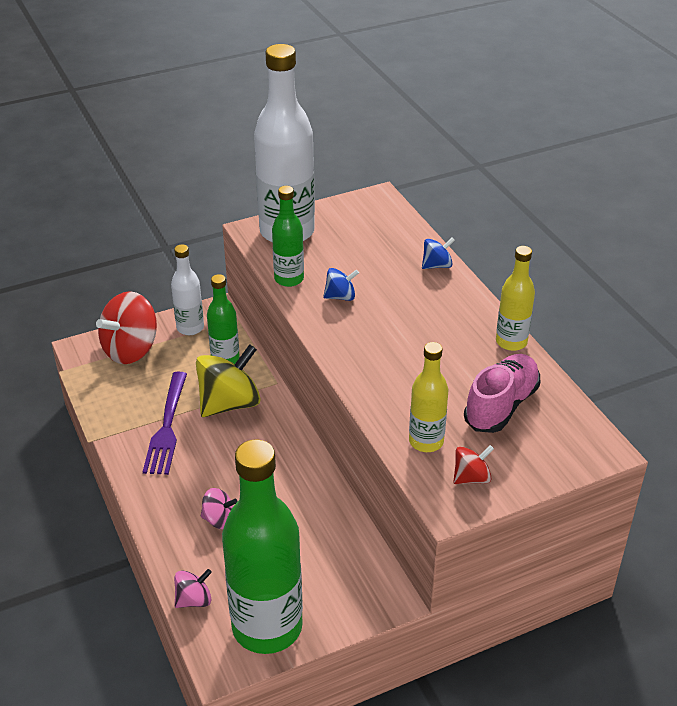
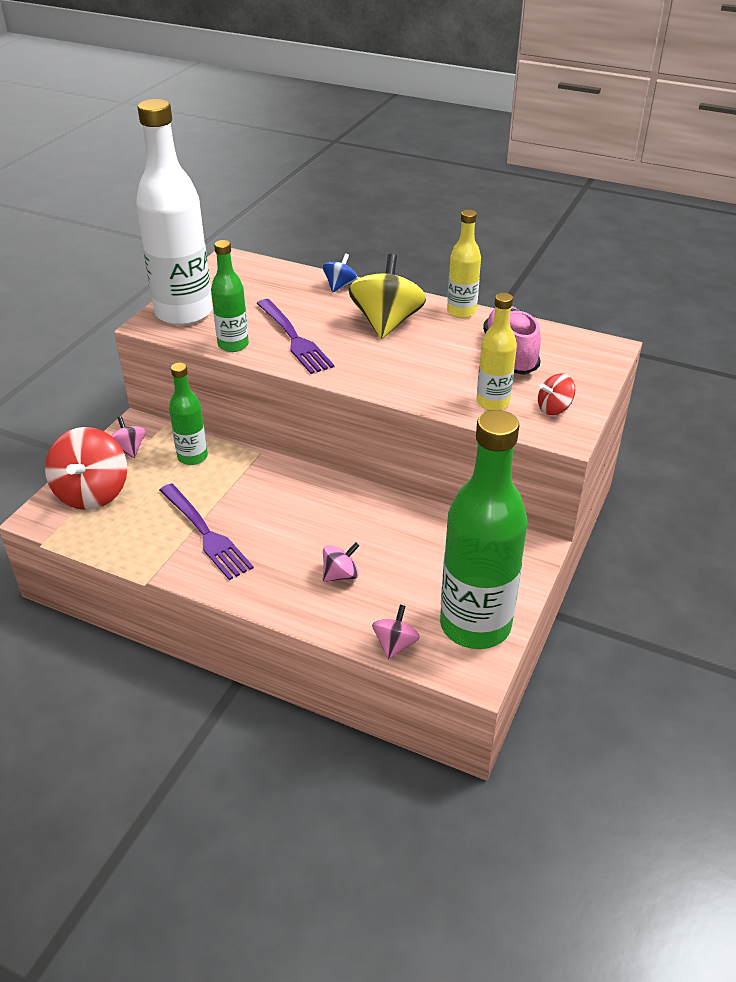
camera: 40 degrees left, 0 degrees up
white bottle [171,244,204,335] -> pink spinning top [111,416,146,458]
yellow spinning top [196,344,261,417] -> yellow spinning top moved to [349,254,426,339]
blue spinning top [323,268,359,301] -> purple fork [256,299,334,374]
red spinning top [453,445,494,484] -> red spinning top turned 135 degrees counterclockwise [538,373,576,415]

